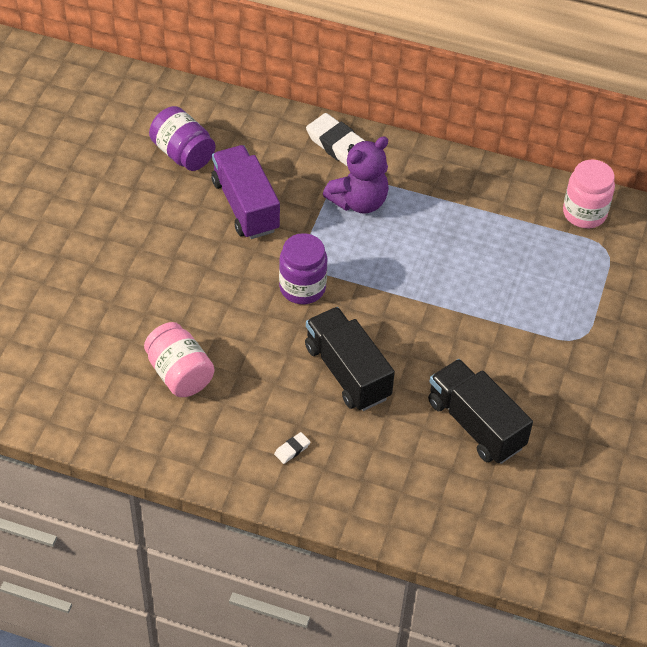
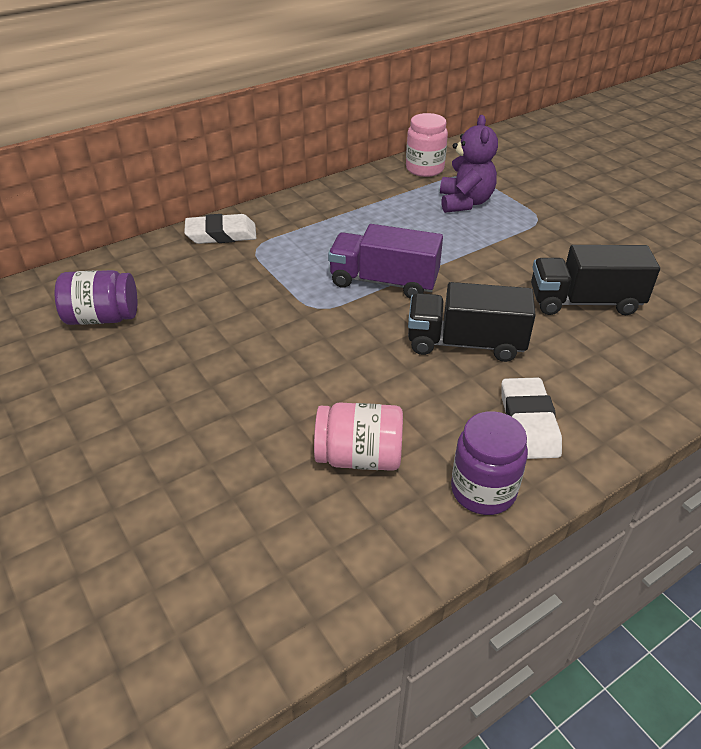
camera: 50 degrees left, 10 degrees down
purple truck [211,145,280,239] -> purple truck moved to [328,224,443,299]
white eraser [274,432,311,464] -> white eraser [501,377,562,459], size x2.22
purple jar [279,233,327,304] -> purple jar moved to [451,411,528,515]
purple teddy bear [323,136,389,214] -> purple teddy bear moved to [440,115,498,213]

